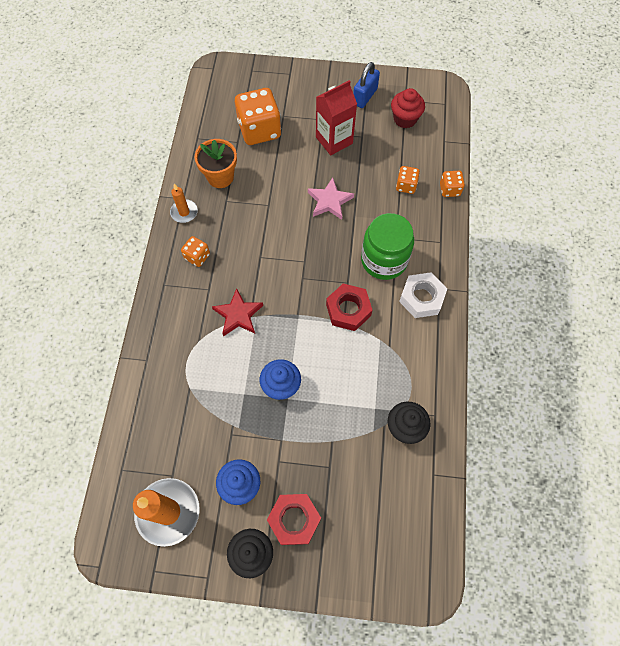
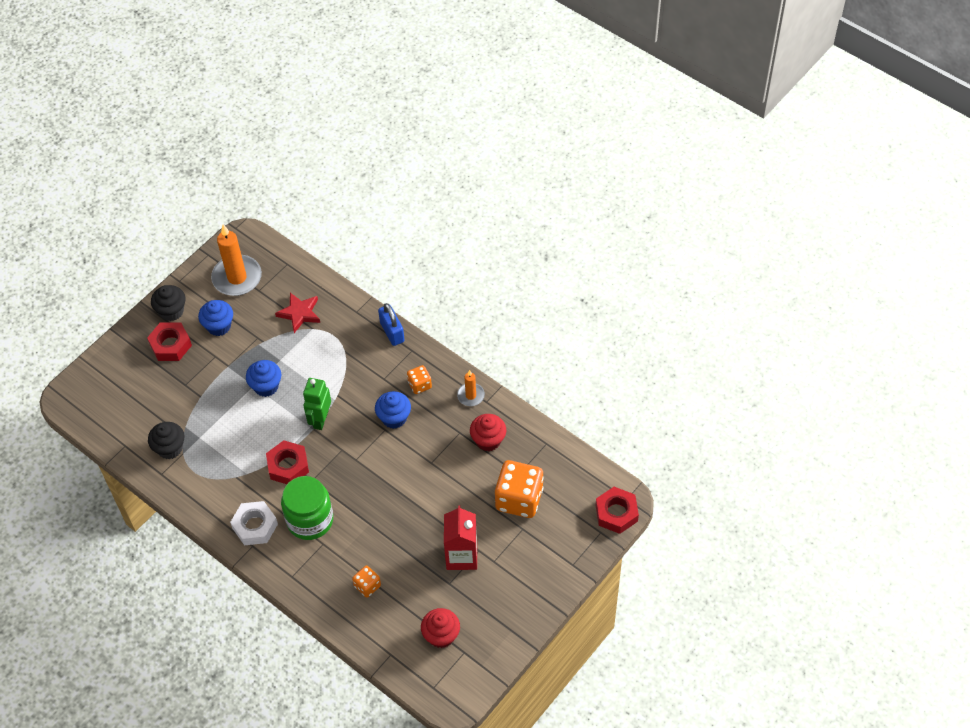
camera: 125 degrees right, 10 degrees down
orange flower pot [195,139,237,188] -> red cupcake [470,414,506,451]
red star [212,288,263,336] -> red star moved to [275,293,320,333]
pink star [308,178,354,220] -> none
blue padlock [353,62,380,108] -> blue padlock moved to [378,303,405,346]
orange dice [440,171,465,197] -> none
none -> green robot [303,378,331,430]
none -> blue cupcake [375,391,411,429]
none -> red nut [595,487,639,534]

